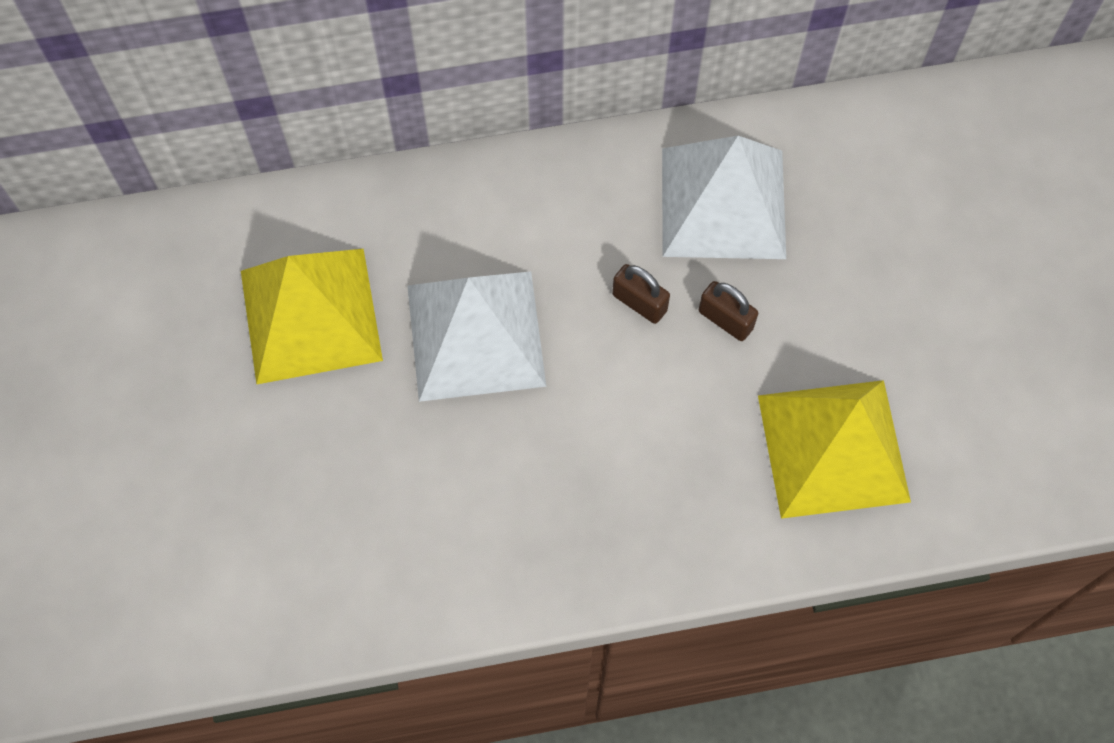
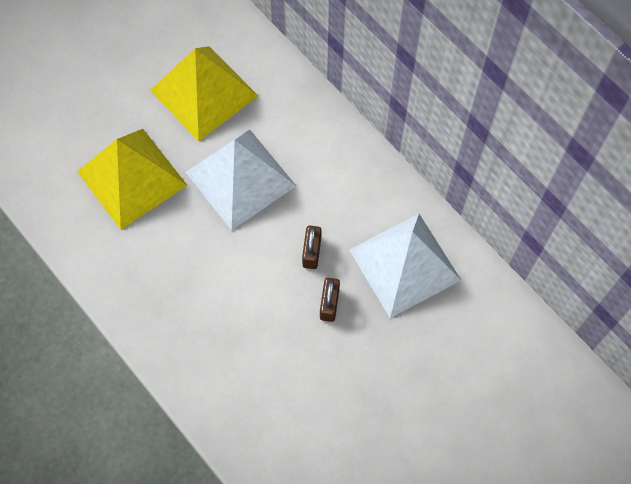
camera: 60 degrees right, 0 degrees up
yellow pyramid [758,380,911,519] -> yellow pyramid moved to [77,129,187,230]

